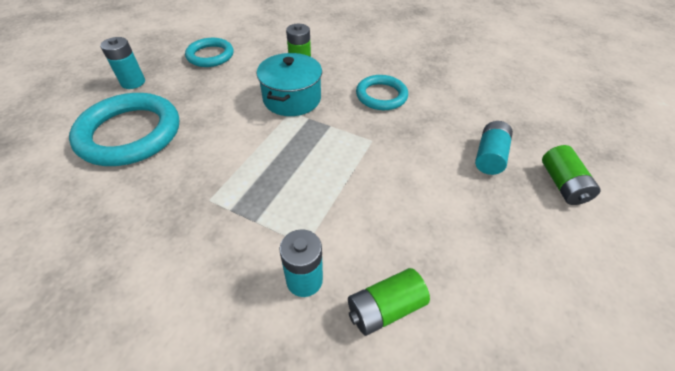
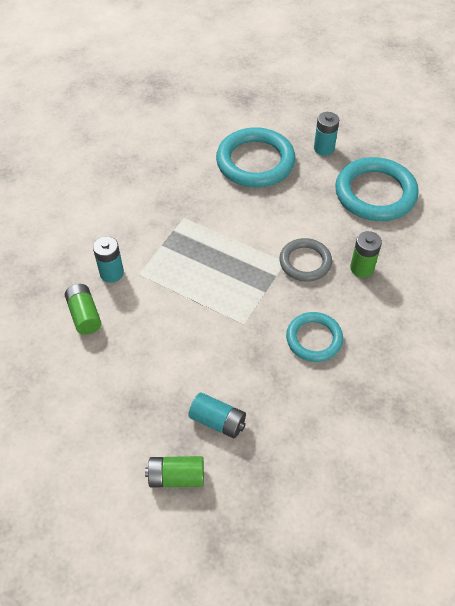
camera: 95 degrees right, 5 degrees up
turquoise ring [185,38,234,67] -> turquoise ring [335,157,419,221], size x1.68
turquoise pot [257,53,322,116] -> grey ring [279,238,332,282]

